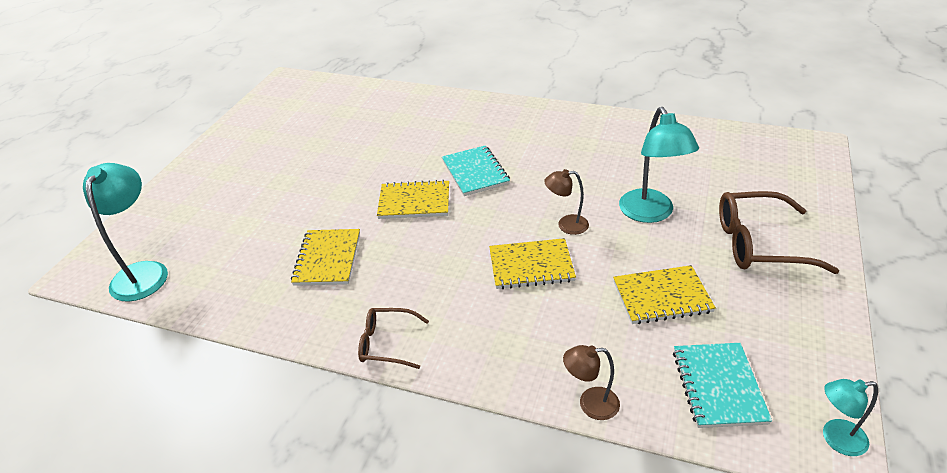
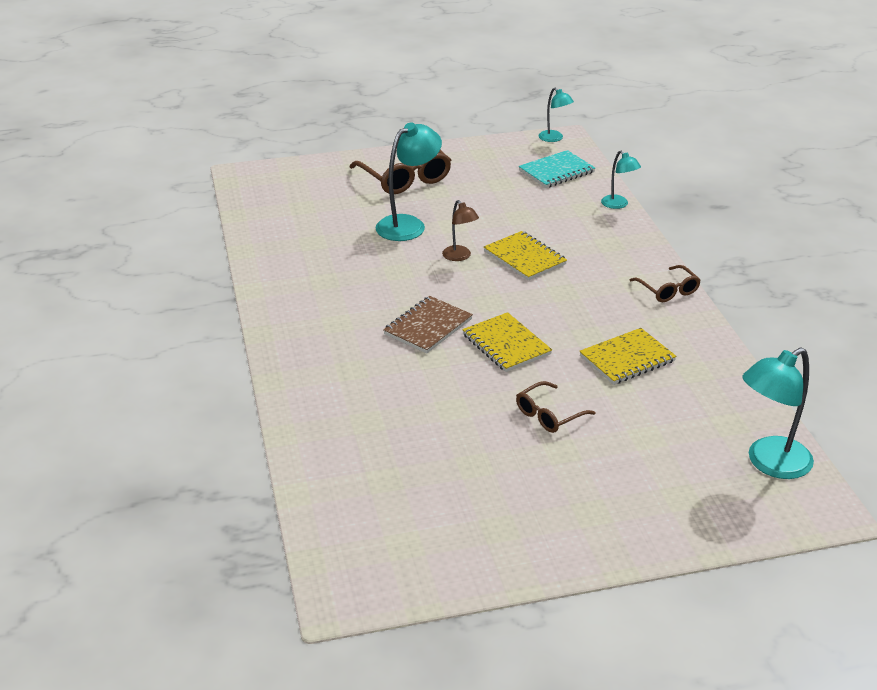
camera: 125 degrees left, 5 degrees down
turquoise notebook [442,145,510,196] -> brown notebook [383,296,473,353]
brown lamp [563,345,620,420] -> turquoise lamp [601,151,641,209]
yellow notebook [613,265,716,324] -> none
none -> brown glasses [516,381,595,433]

